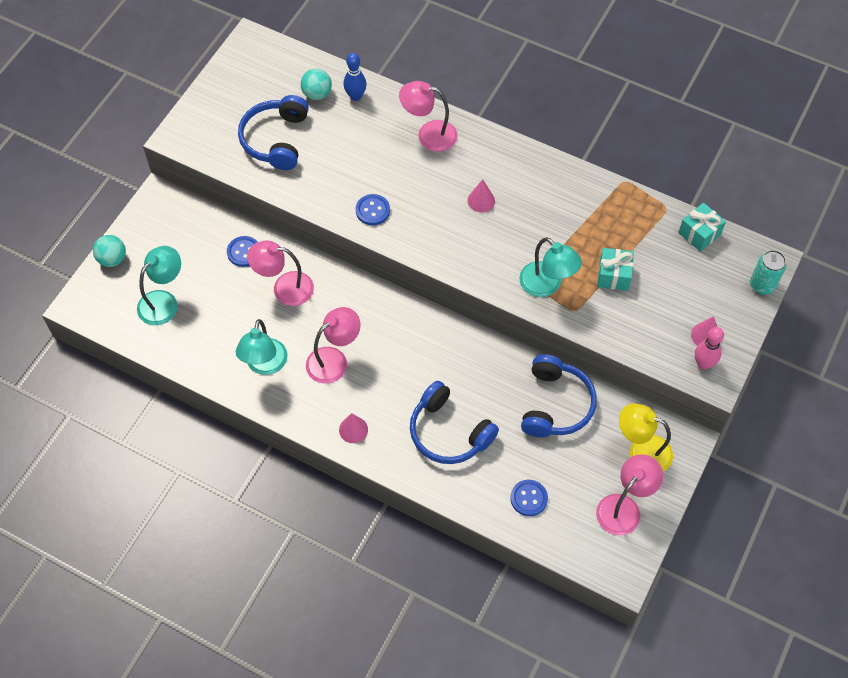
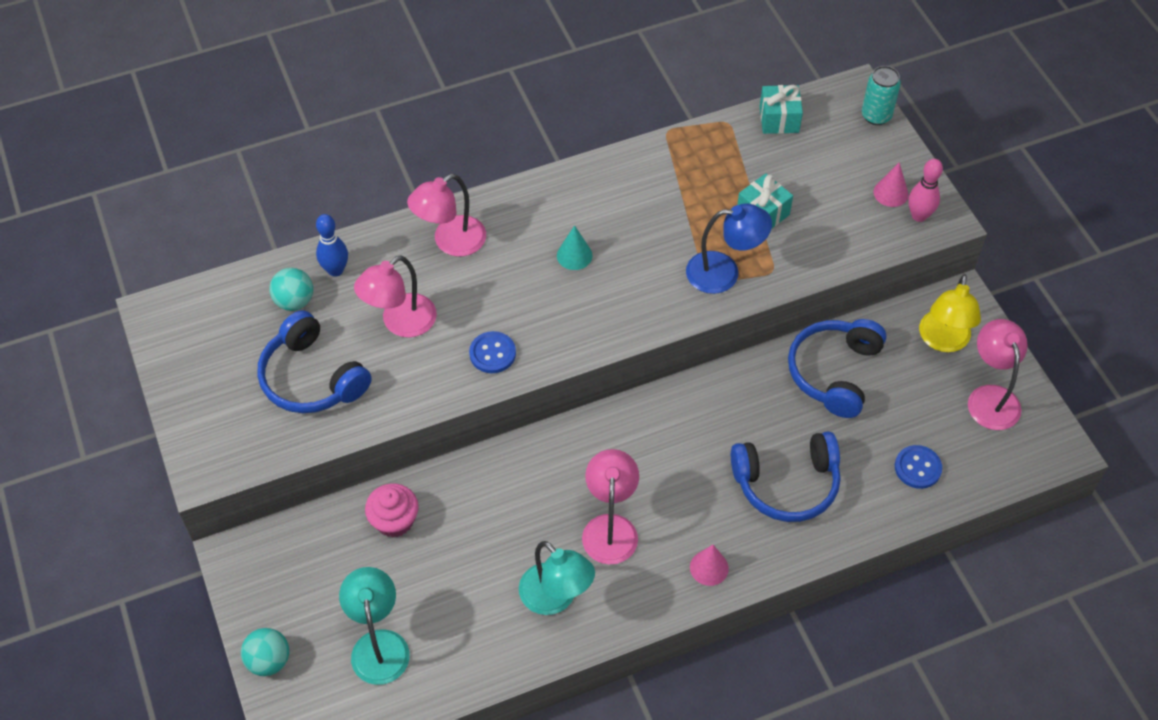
camera: 50 degrees left, 5 degrees down
blue button [227,236,258,267] -> pink cupcake [365,483,419,538]
pink lamp [247,241,314,306] -> pink lamp moved to [354,255,437,338]
pink cone [467,179,495,213] -> turquoise cone [557,225,592,270]
turquoise lamp [519,237,582,297] -> blue lamp [686,204,772,294]
blue headphones [521,354,597,437] -> blue headphones turned 120 degrees counterclockwise [788,319,886,418]
yellow lamp [619,403,673,472] -> yellow lamp turned 45 degrees counterclockwise [919,274,981,352]

